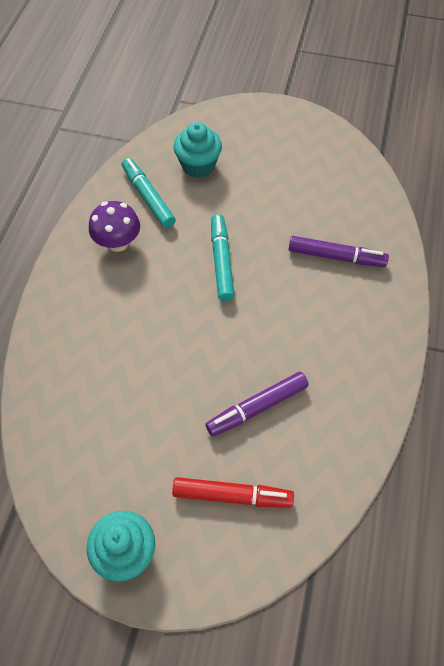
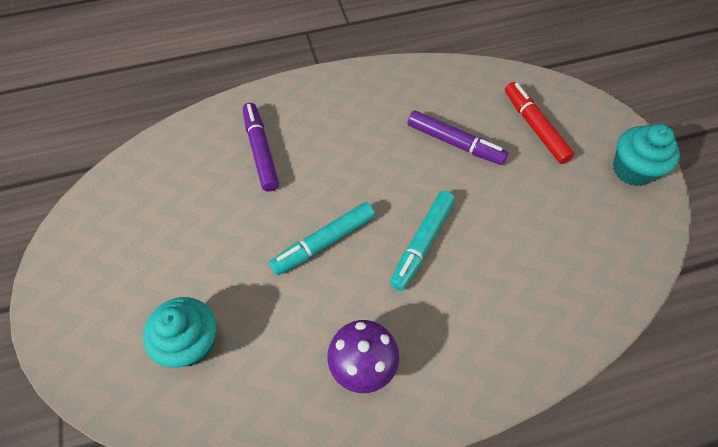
camera: 120 degrees left, 0 degrees up
turquoise marker [122,158,176,228] -> turquoise marker moved to [390,191,455,291]

